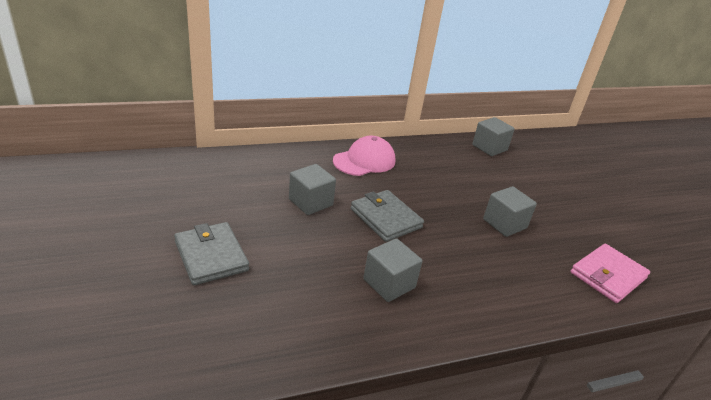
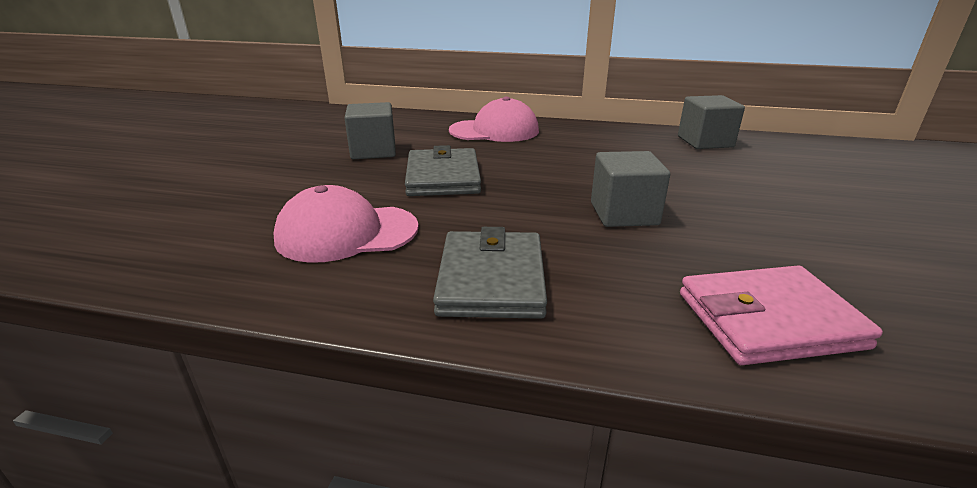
camera: 35 degrees right, 5 degrees down
grey wallet [174,222,249,285] -> grey wallet moved to [433,227,547,319]
grey cube [363,238,422,302] -> pink cap [274,185,419,263]

